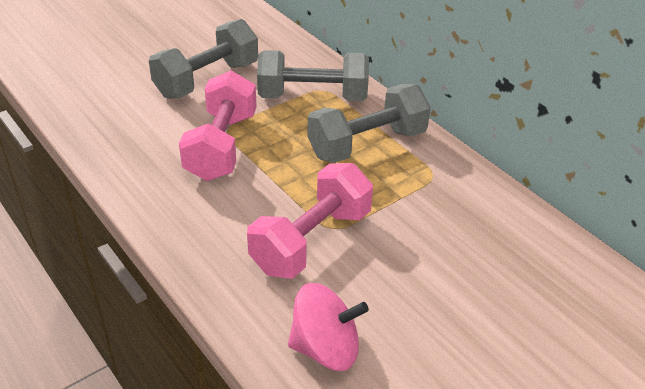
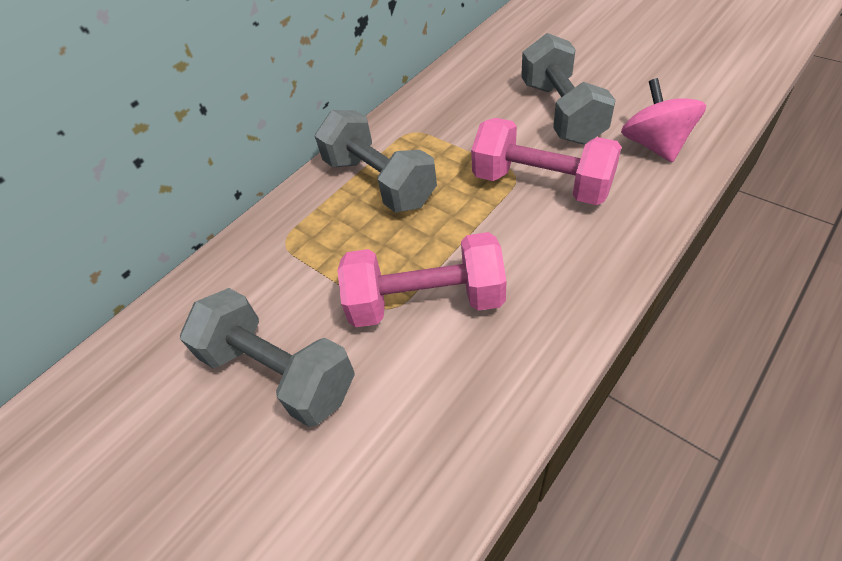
camera: 95 degrees left, 10 degrees up
grey dumbbell [257,50,369,101] -> grey dumbbell moved to [521,33,616,144]

